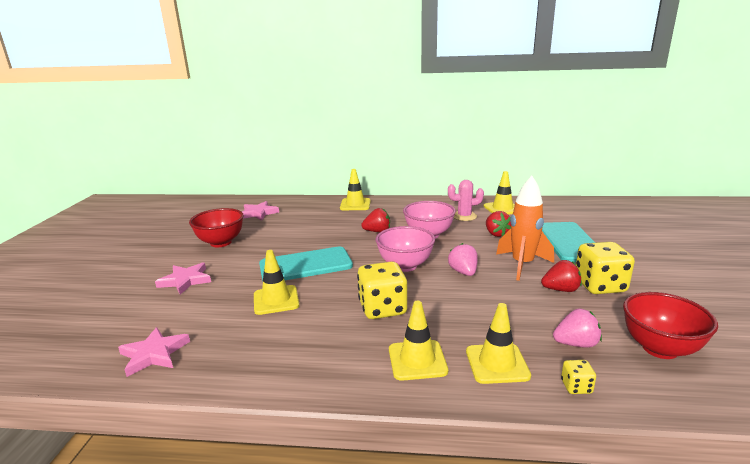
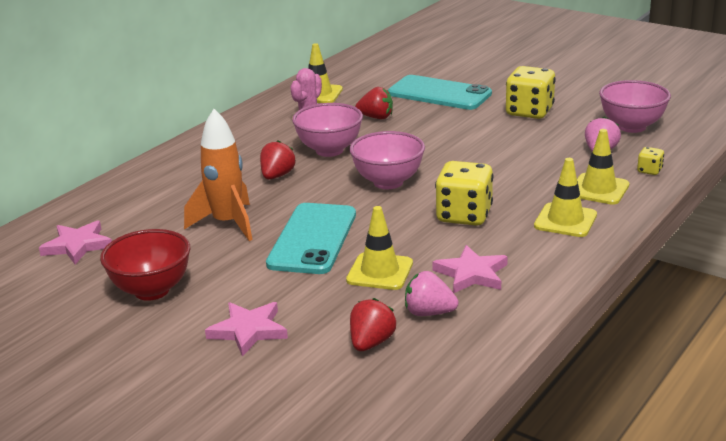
camera: 60 degrees left, 5 degrees up
pink star [118,327,190,377] -> pink star moved to [432,245,508,293]
yellow traffic cone [340,169,371,210] -> none
pink strawberry [448,243,478,276] -> pink strawberry moved to [405,271,459,316]
orange rocket [496,176,554,281] -> orange rocket moved to [184,109,252,241]
red strawberry [541,260,582,292] -> red strawberry moved to [350,298,397,351]
red bowl [623,292,718,359] -> pink bowl [599,80,671,133]

